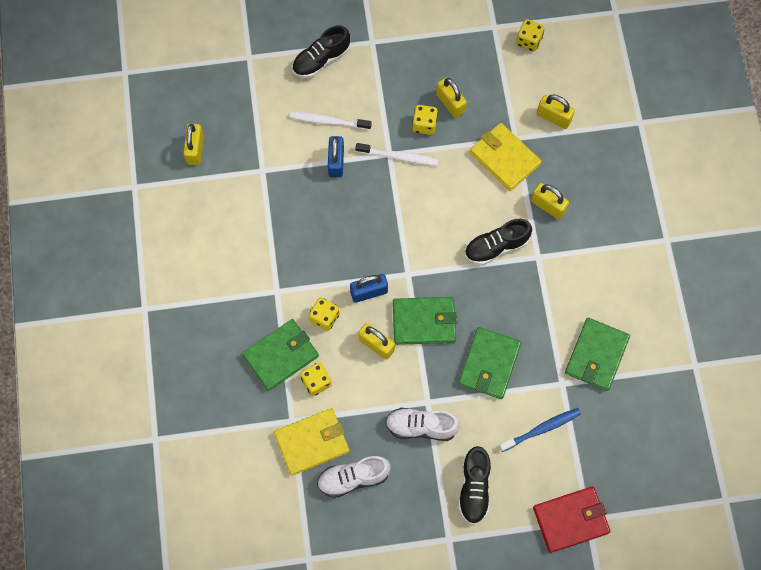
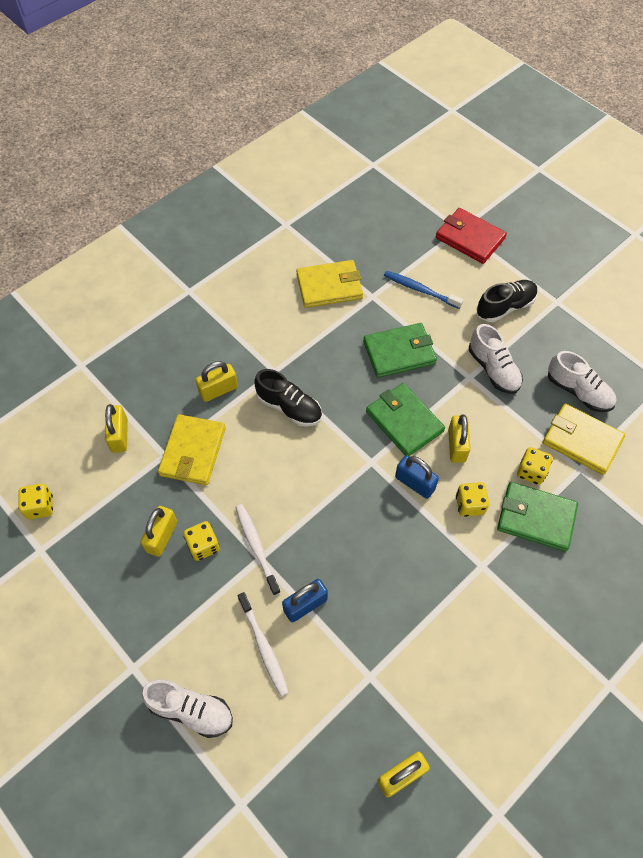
camera: 125 degrees left, 10 degrees down
black shoe [292,25,350,78] -> white shoe [141,679,233,738]
yellow padlock [531,183,569,219] -> yellow padlock turned 60 degrees clockwise [196,361,238,402]
green wallet [565,318,630,391] -> yellow wallet [296,260,363,308]

